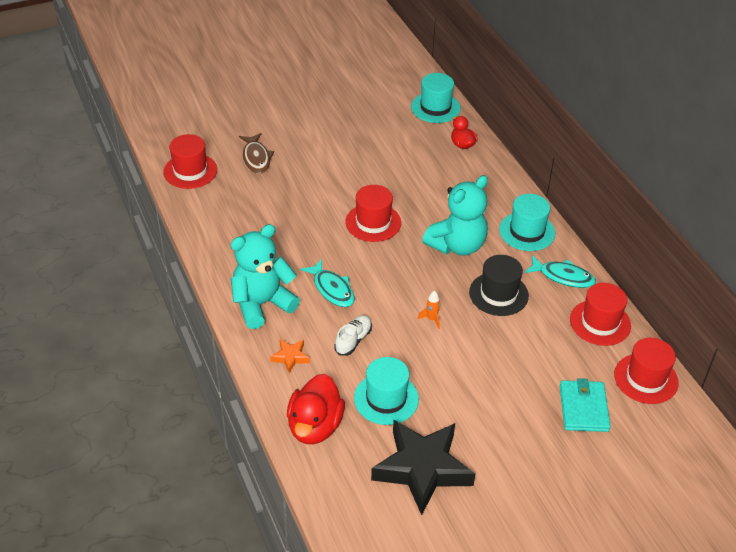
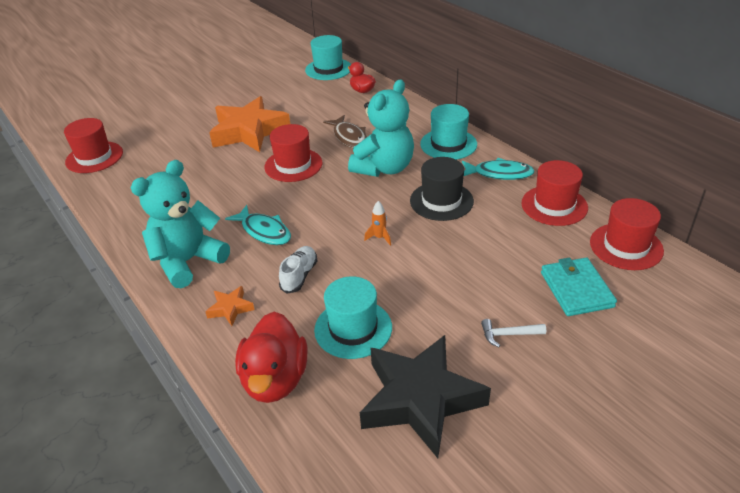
camera: 10 degrees left, 5 degrees down
brown fish [239,133,274,174] -> brown fish moved to [323,115,367,148]
none -> orange star [209,96,290,152]
none -> white hammer [481,319,546,347]

